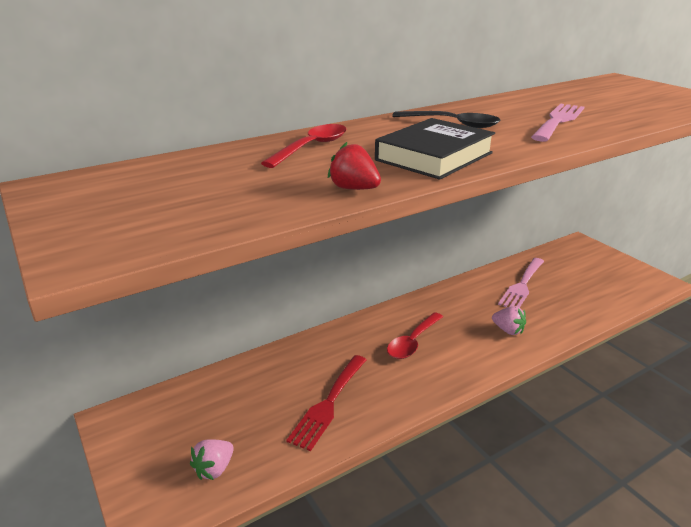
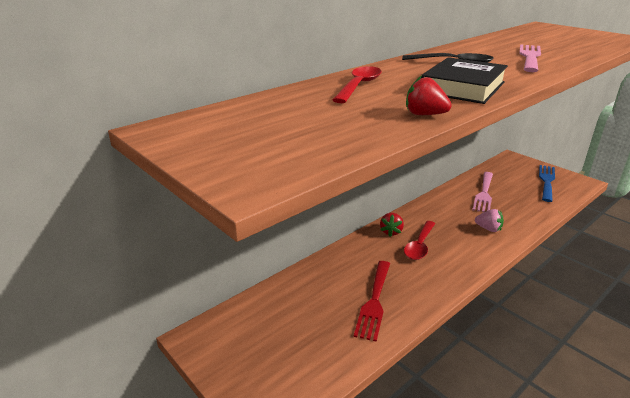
camera: 10 degrees left, 0 degrees up
pink strawberry [190,440,234,480] -> none
none -> red strawberry [380,213,404,237]
none -> blue fork [539,165,555,202]

